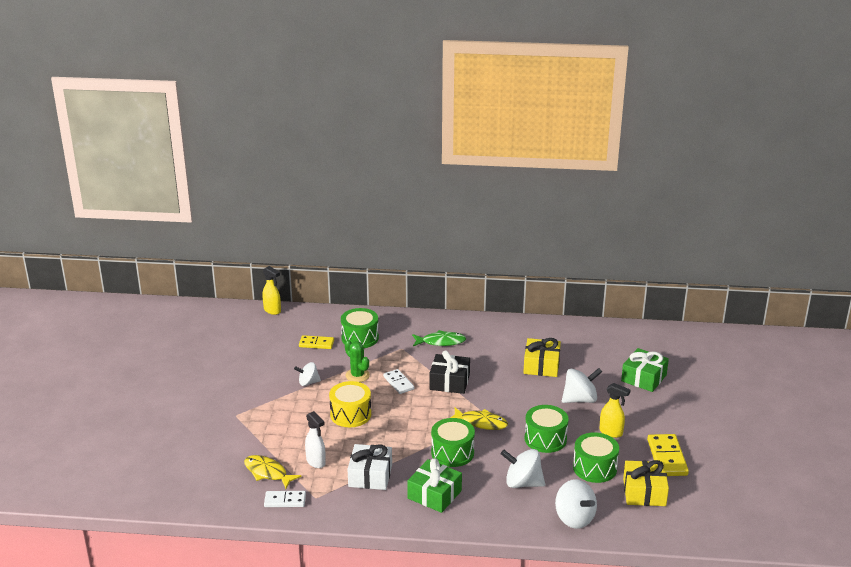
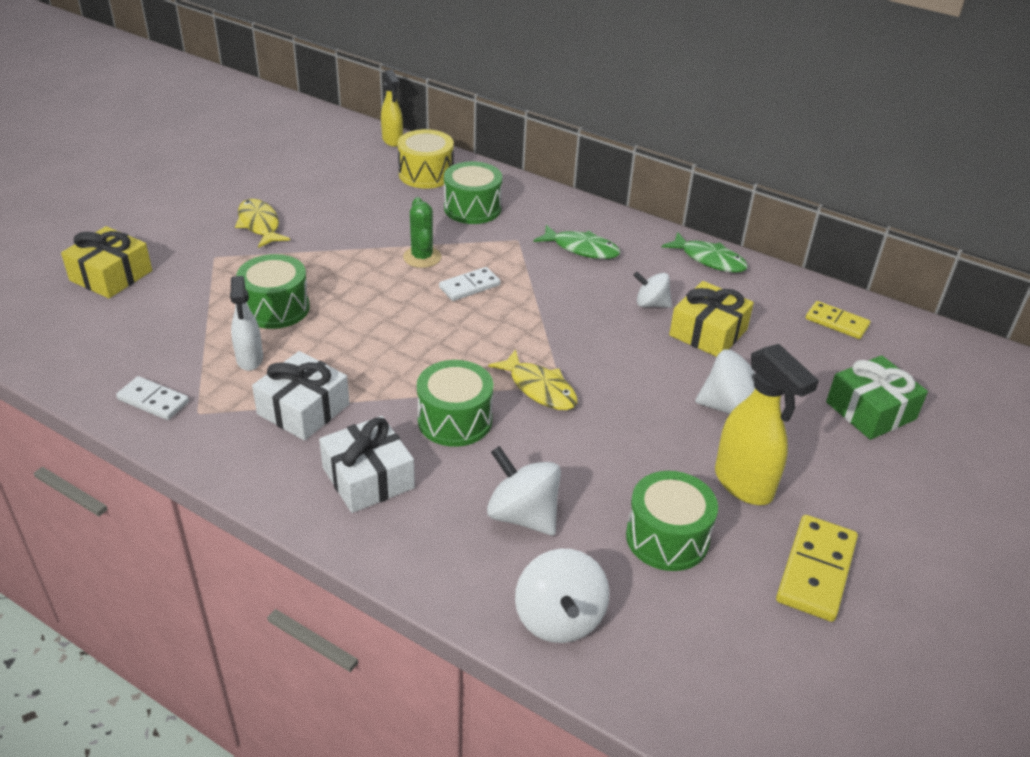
camera: 25 degrees right, 10 degrees up
yellow fish [244,455,302,489] -> yellow fish moved to [235,199,290,248]
white spinning top [294,362,321,386] -> white spinning top moved to [633,272,672,308]
yellow domino [299,335,334,349] -> yellow domino moved to [806,301,870,339]
yellow drum [329,381,371,427] -> yellow drum moved to [398,129,454,189]
white domino [383,369,415,394] -> white domino turned 60 degrees clockwise [439,267,501,301]
green gift [407,458,462,513] -> white gift [319,416,415,513]
black gift [429,350,470,394] -> none
green drum [524,405,569,453] -> green drum moved to [236,254,310,329]
yellow spray bottle [599,383,630,438] -> yellow spray bottle [715,344,819,505], size x1.56
yellow gift [623,460,669,506] -> yellow gift moved to [61,226,152,298]
none -> green fish [662,232,748,273]

